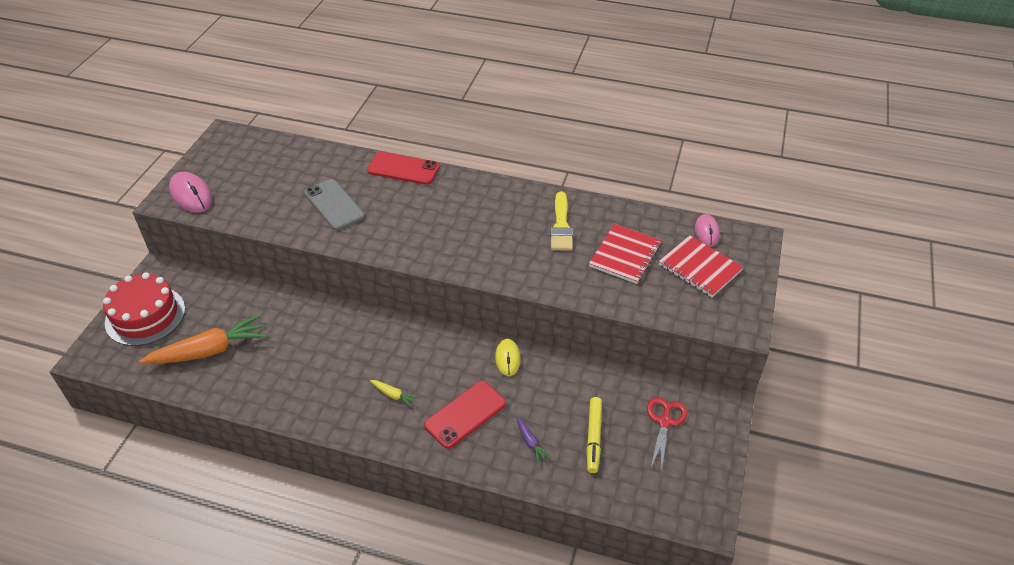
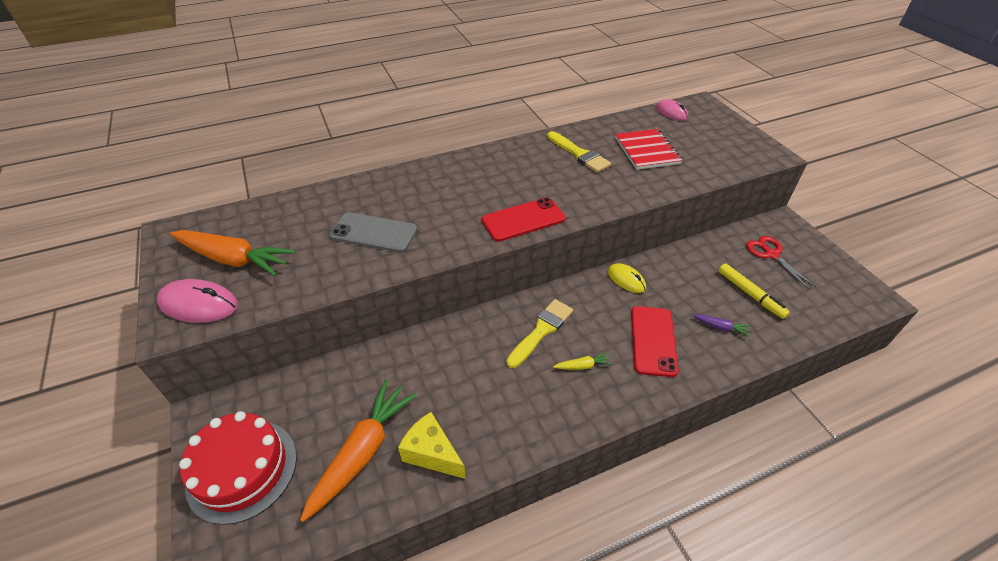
camera: 40 degrees left, 0 degrees up
red phone [367,152,440,185] -> red phone moved to [482,197,565,242]
red notebook [659,235,743,297] -> none
none -> orange carrot [170,230,295,276]
none -> yellow cheese [398,412,466,479]
none -> yellow brush [507,299,573,368]

